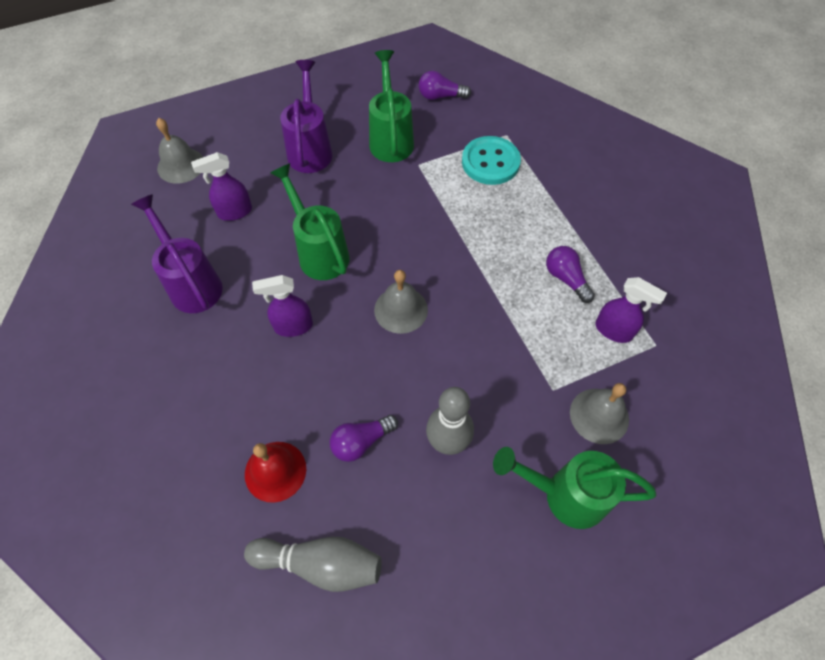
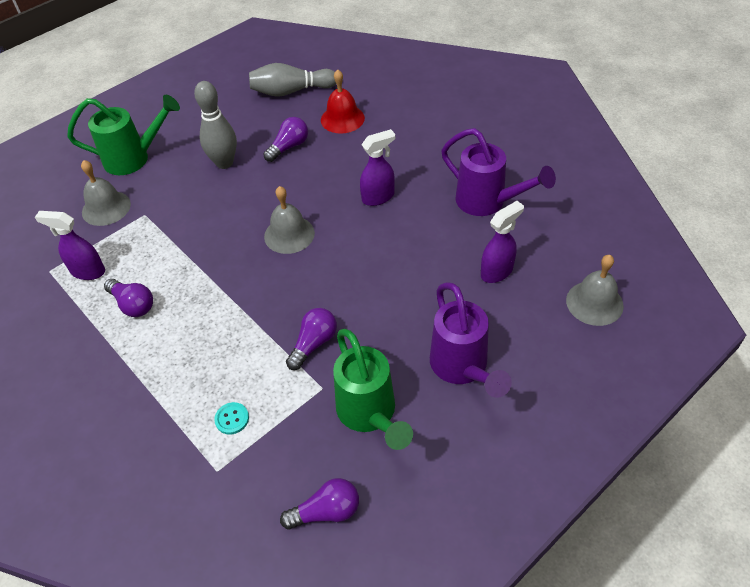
camera: 165 degrees right, 10 degrees down
green watering can [270,163,350,280] -> none
turquoise button [462,136,521,185] -> turquoise button [214,402,249,435], size x0.44
none -> purple light bulb [286,308,337,370]

